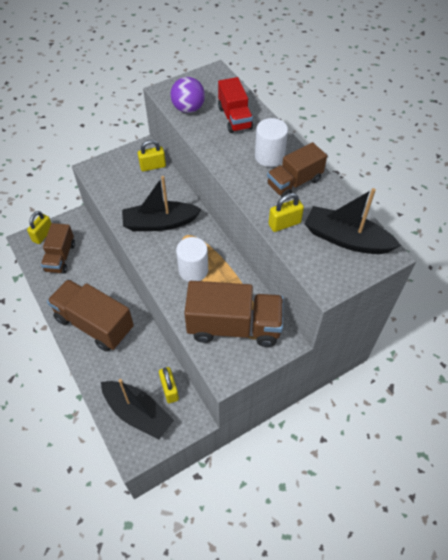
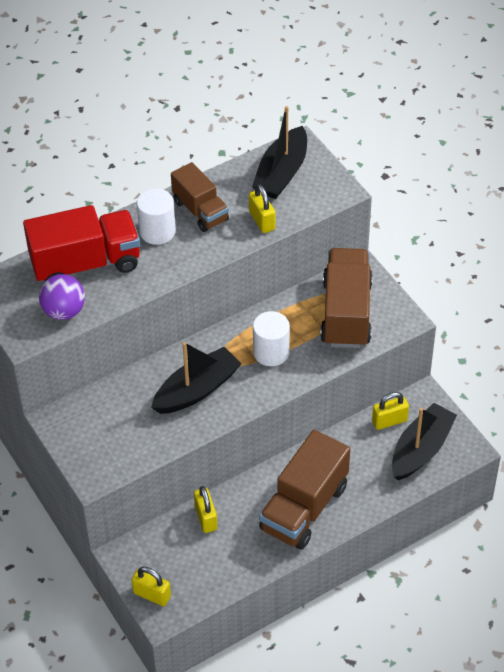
camera: 90 degrees left, 5 degrees down
brown truck [41,223,75,274] -> none
black boat [122,176,202,231] -> black boat turned 120 degrees counterclockwise [151,342,242,414]
yellow padlock [138,140,166,172] -> yellow padlock moved to [194,486,217,533]
red truck [218,77,253,133] -> red truck [23,205,140,281], size x1.61

